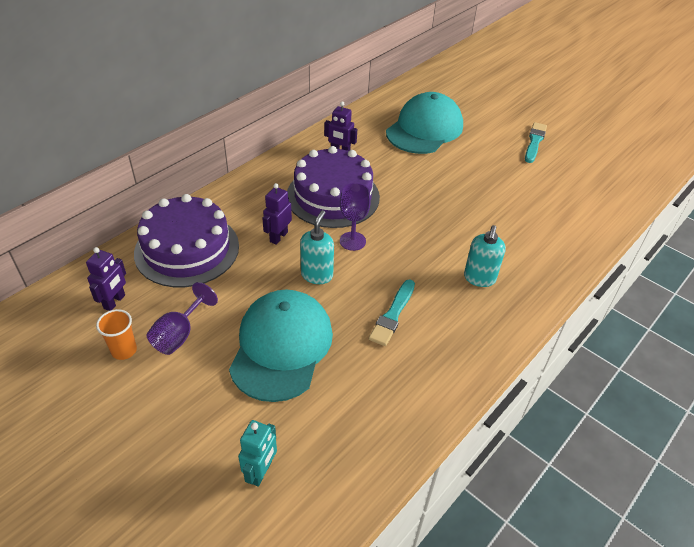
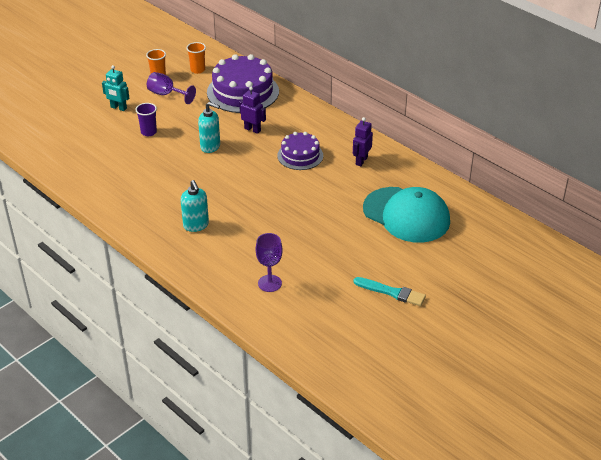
camera: 95 degrees right, 5 degrees down
purple robot [86,247,126,311] -> orange cup [186,42,206,74]
turquoise cap [229,290,333,402] -> purple cup [135,103,157,136]
turquoise robot [238,420,277,487] -> turquoise robot moved to [102,65,129,111]
purple cake [287,146,380,228] -> purple cake [277,132,323,170], size x0.59
purple goblet [340,183,371,251] -> purple goblet moved to [255,233,283,292]
turquoise brush [369,279,415,346] -> none
turquoise soap dispenser [464,225,506,287] -> turquoise soap dispenser turned 135 degrees counterclockwise [181,180,209,232]

